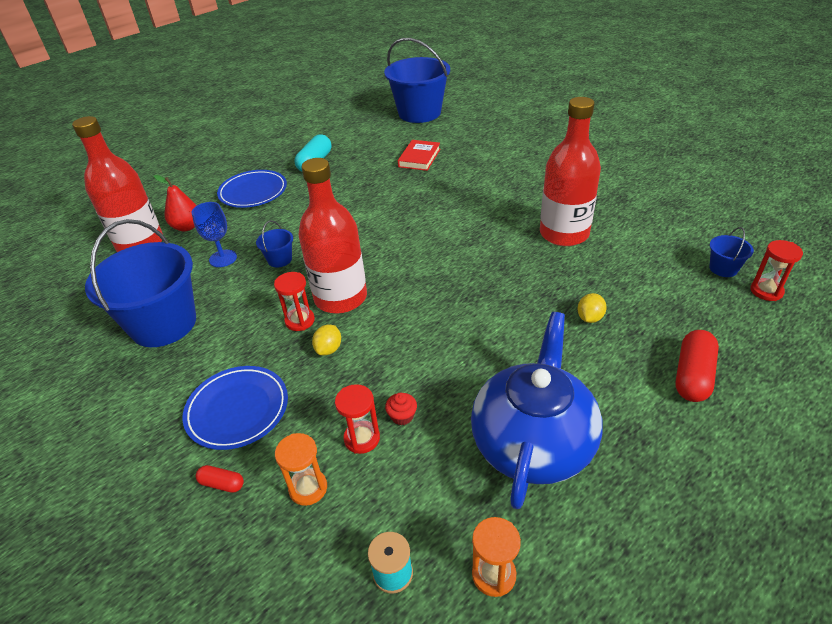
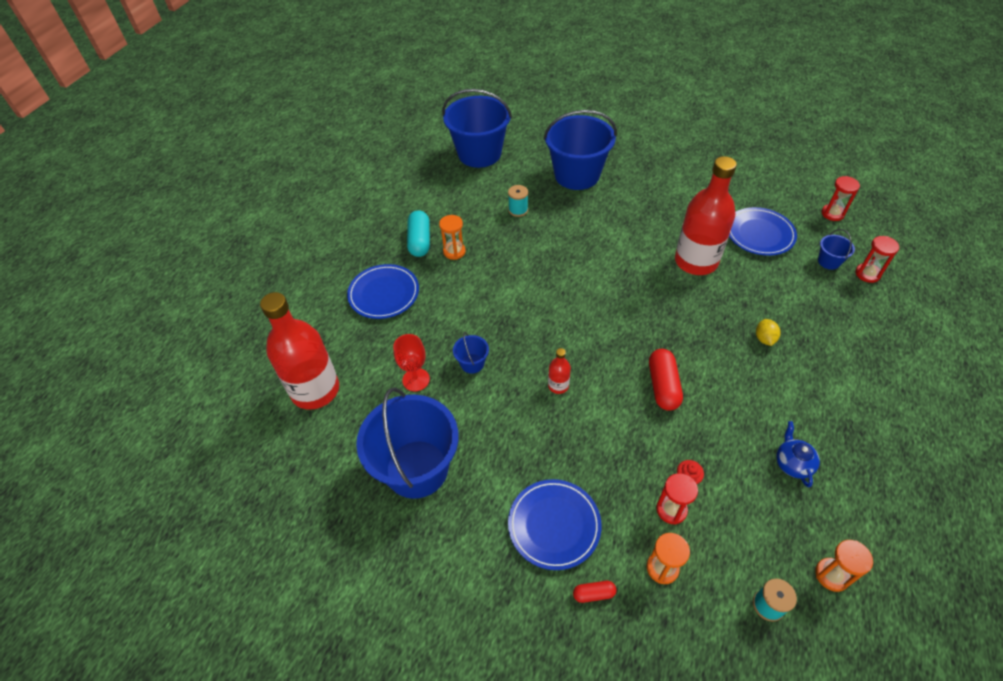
camera: 25 degrees left, 10 degrees up
red pear [154,175,197,231] -> none
blue goblet [192,202,237,267] -> red goblet [393,334,430,391]
red hourglass [274,272,315,331] -> red hourglass moved to [822,176,860,221]
red bottle [298,158,367,313] -> red bottle [548,348,571,394], size x0.42
yellow lemon [312,325,341,355] -> none
red book [398,140,440,171] -> turquoise spool [508,185,528,217]
blue teapot [471,312,603,509] -> blue teapot [777,421,820,487], size x0.41
red capsule [675,330,719,402] -> red capsule moved to [649,349,683,411]
none -> orange hourglass [439,215,466,260]
none -> blue bucket [544,110,617,190]
none -> blue plate [729,207,797,256]

